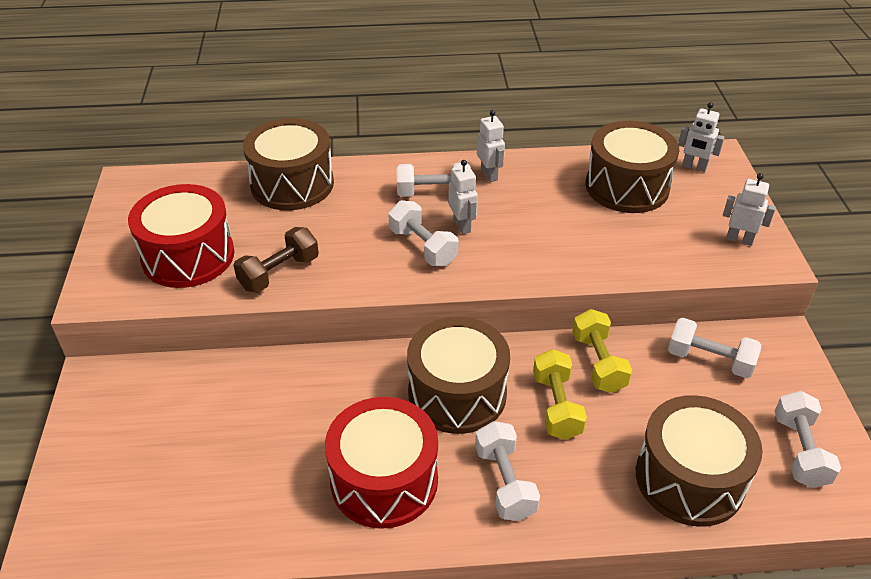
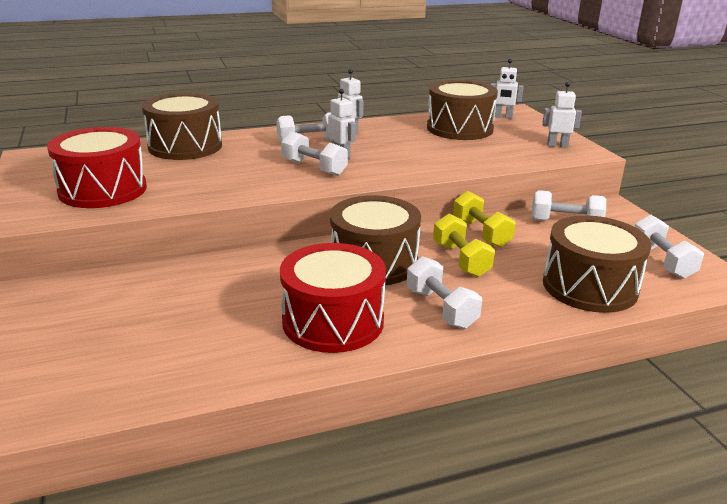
camera: 15 degrees left, 15 degrees down
brown dumbbell [234,227,319,293] -> none

